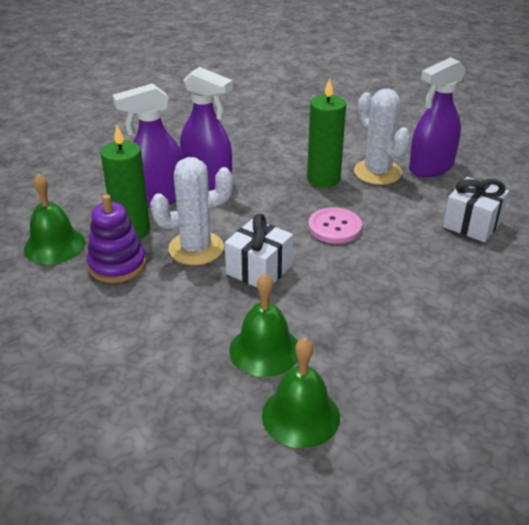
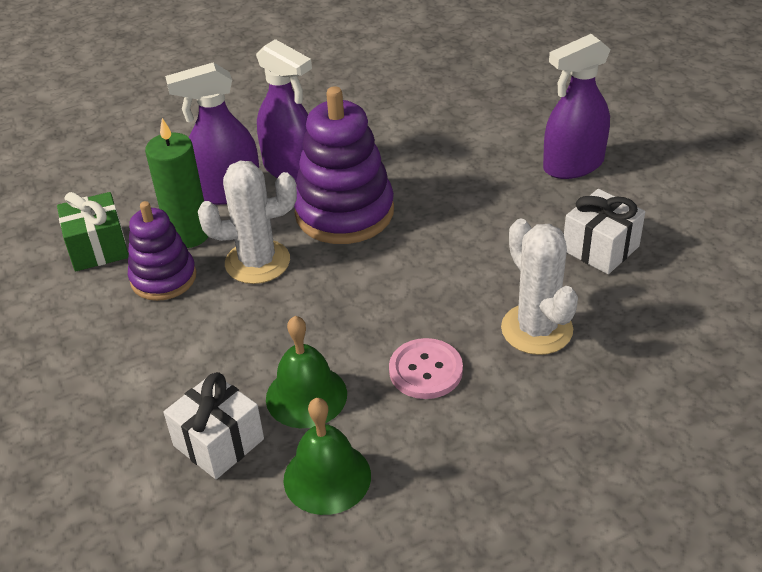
camera: 10 degrees right, 5 degrees up
green bell [24,173,85,264] -> green gift [57,192,128,271]
white gift [225,214,293,287] -> white gift moved to [163,372,264,479]
green candle [307,79,346,187] -> none
pink button [308,207,362,244] -> pink button moved to [389,338,463,399]
white cactus [354,88,411,185] -> white cactus moved to [501,219,578,355]
none -> purple stacking toy [294,86,394,244]

